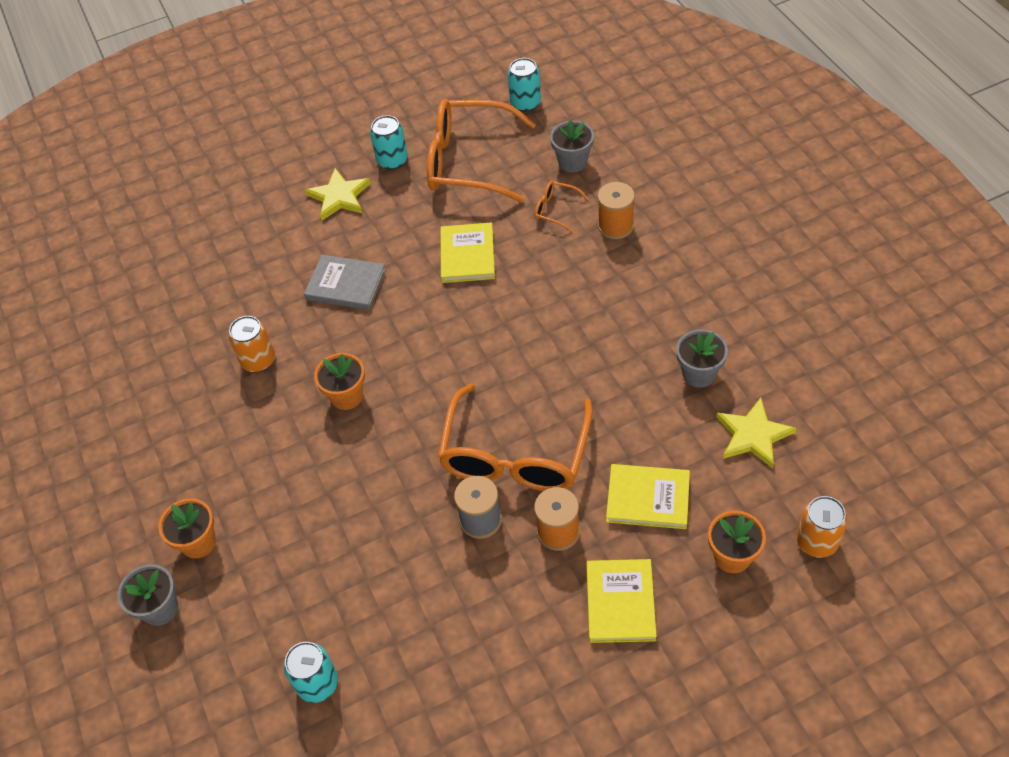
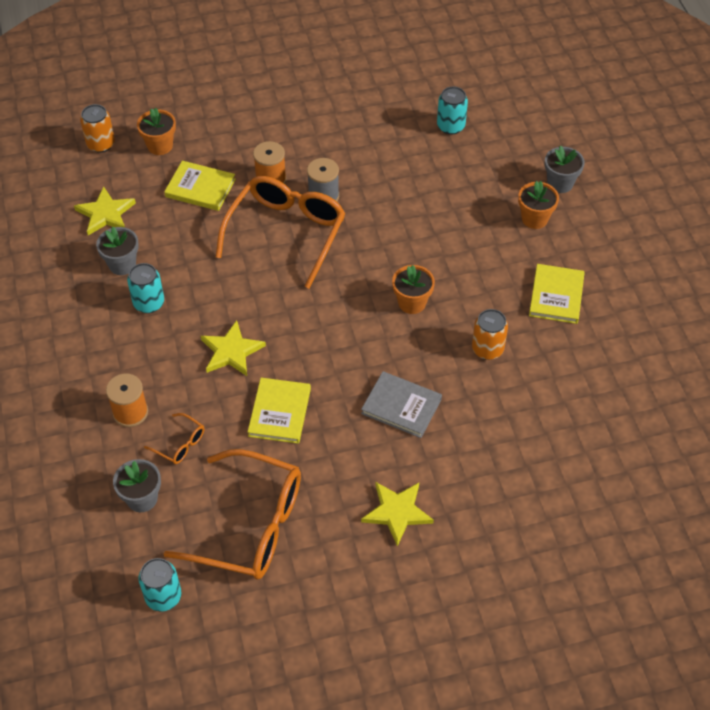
camera: 175 degrees left, 0 degrees up
turquoise can [370,115,408,170] -> turquoise can moved to [127,263,164,313]
yellow book [586,559,657,643] -> yellow book moved to [529,264,585,324]
none -> yellow star [201,320,266,376]

